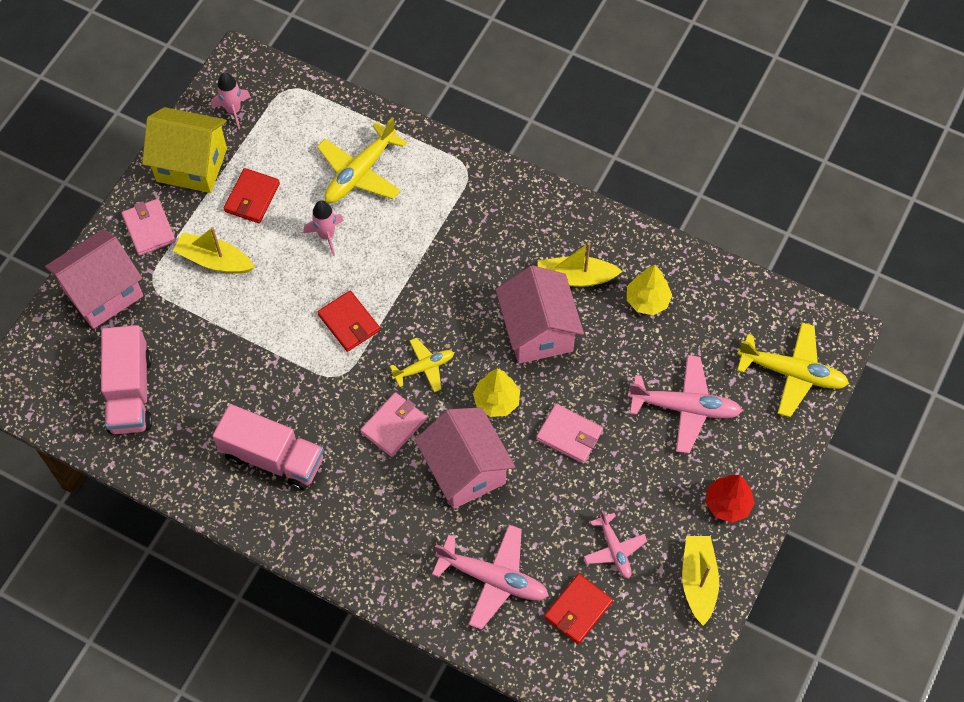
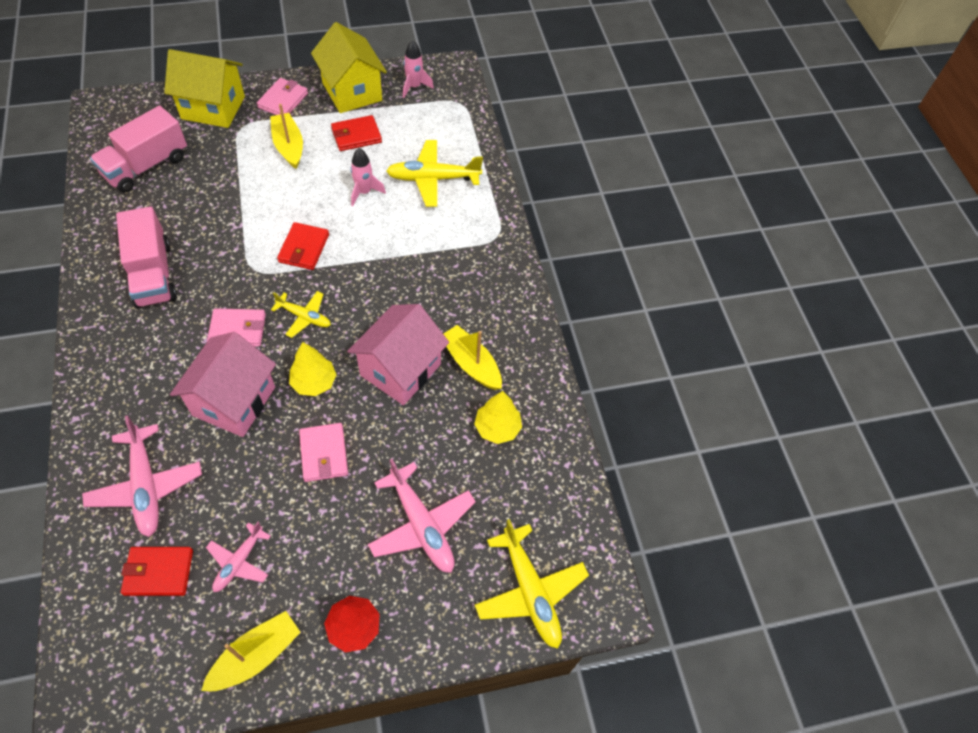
camera: 45 degrees right, 5 degrees down
pink house [45,229,143,329] -> yellow house [164,49,245,128]

